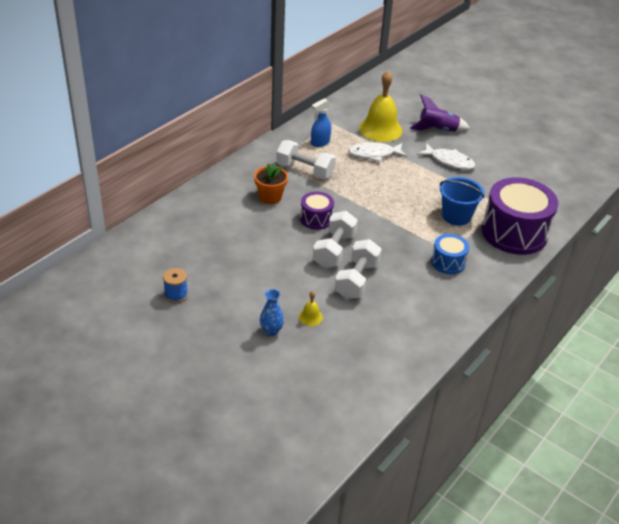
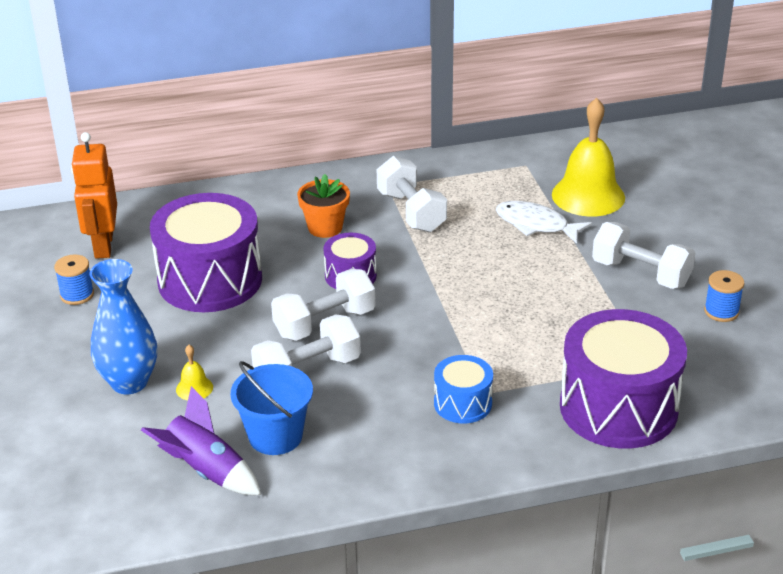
camera: 40 degrees right, 5 degrees down
blue vase [260,289,284,336] -> blue vase [90,259,157,394], size x1.79
blue spray bottle [311,98,331,147] -> none
purple rocket [410,94,470,132] -> purple rocket moved to [141,386,261,495]
white fish [417,143,476,170] -> white dumbbell [592,222,695,289]
blue bucket [440,177,484,226] -> blue bucket moved to [230,361,313,455]
none -> orange robot [71,132,117,259]
none -> purple drum [150,193,262,312]
none -> blue spool [704,270,745,322]

